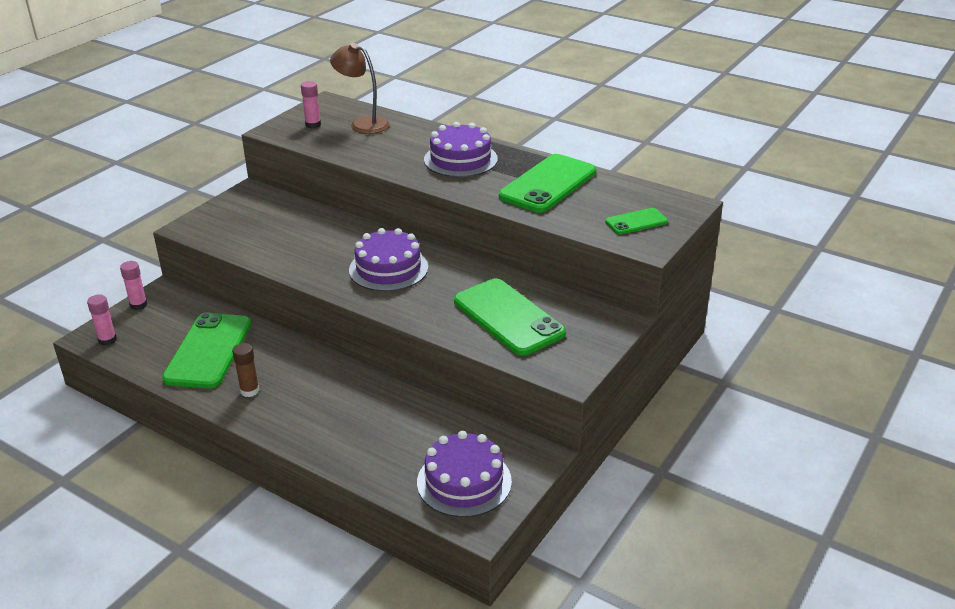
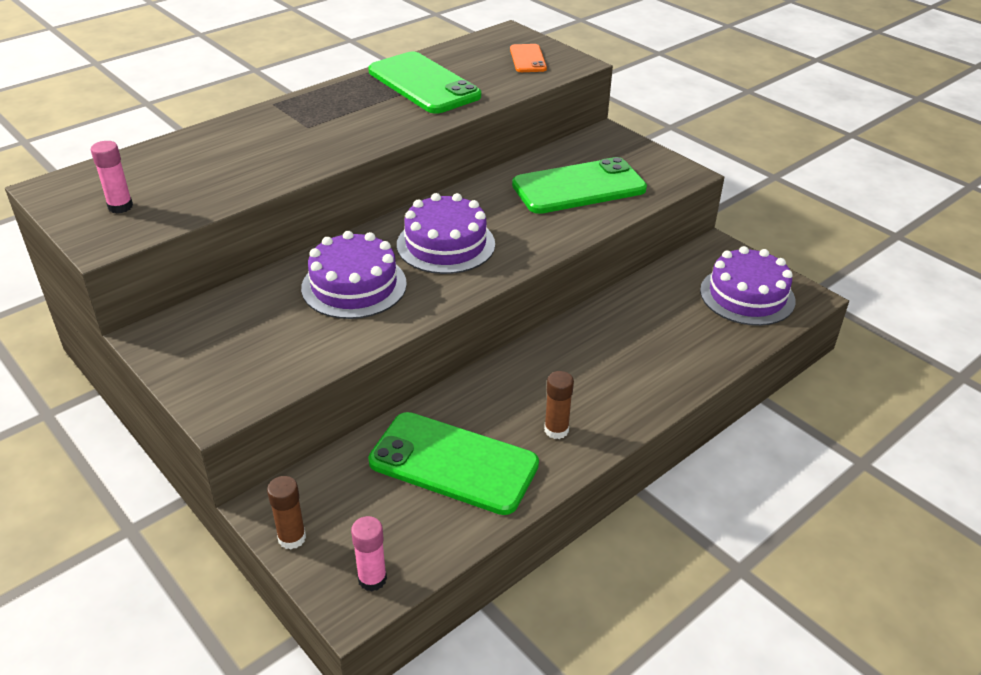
camera: 75 degrees left, 5 degrees up
pink glue stick [120,261,148,310] -> brown glue stick [267,476,306,549]
brown lamp [330,43,390,134] -> none
purple cake [424,122,498,177] -> purple cake moved to [301,231,407,319]
green phone [605,208,668,235] -> orange phone [510,44,547,72]

